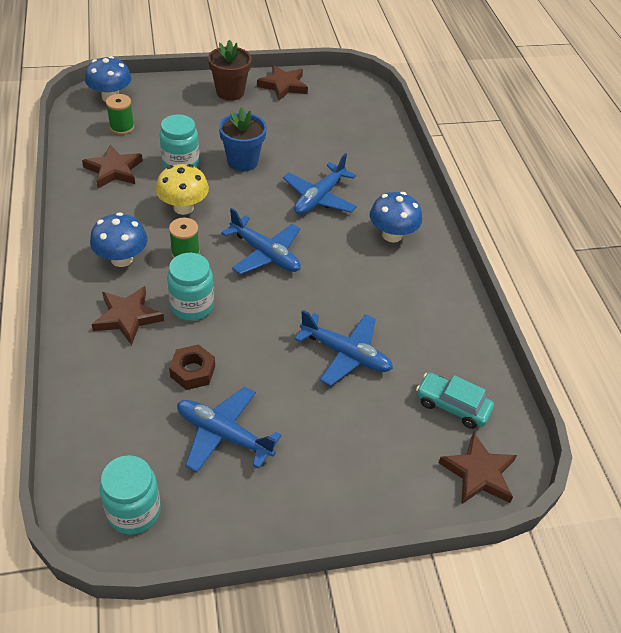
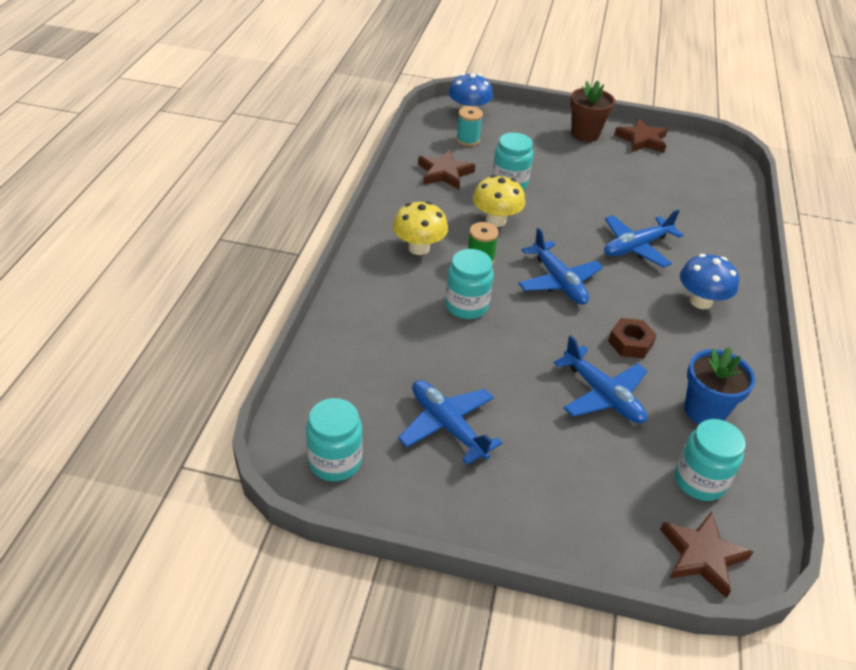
camera: 25 degrees right, 5 degrees down
blue mushroom [90,212,147,267] -> yellow mushroom [393,201,448,255]
brown star [92,286,164,345] -> none
green spool [106,94,134,135] -> turquoise spool [456,107,483,146]
brown nut [169,344,215,390] -> brown nut moved to [608,318,657,358]
blue flower pot [219,107,267,171] -> blue flower pot moved to [684,347,755,424]
turquoise car [416,372,494,429] -> turquoise jar [675,419,746,501]

